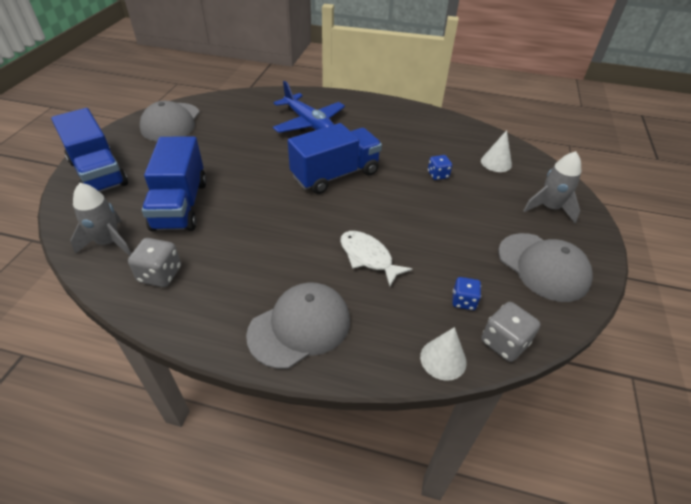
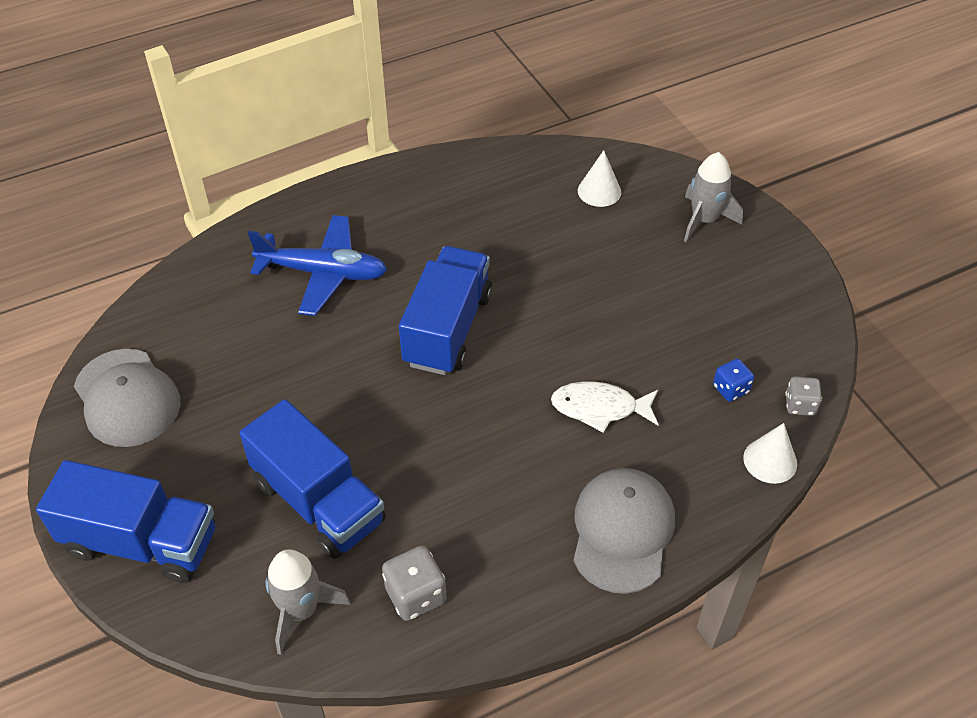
camera: 40 degrees left, 5 degrees up
blue dice [428,155,452,180] -> none
grey dice [481,302,540,362] -> grey dice [785,377,822,416], size x0.66
grey cap [498,233,593,302] -> none

